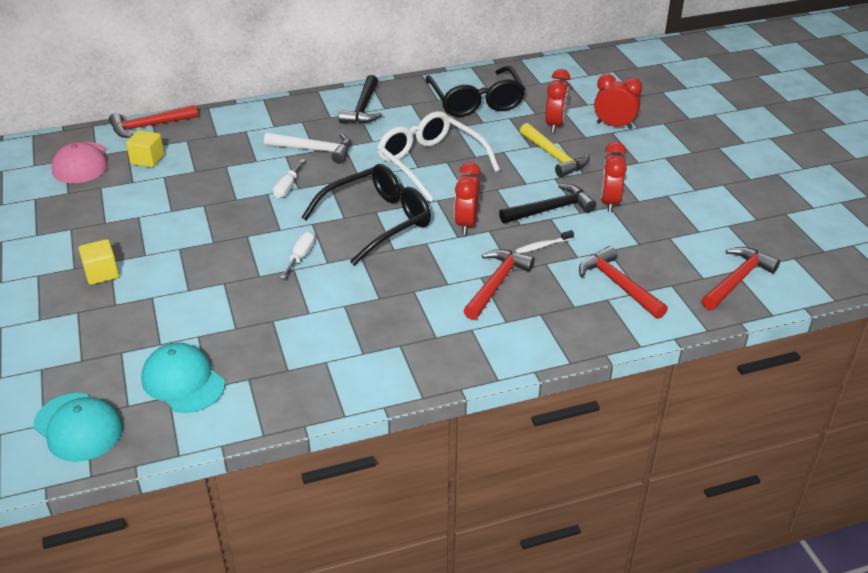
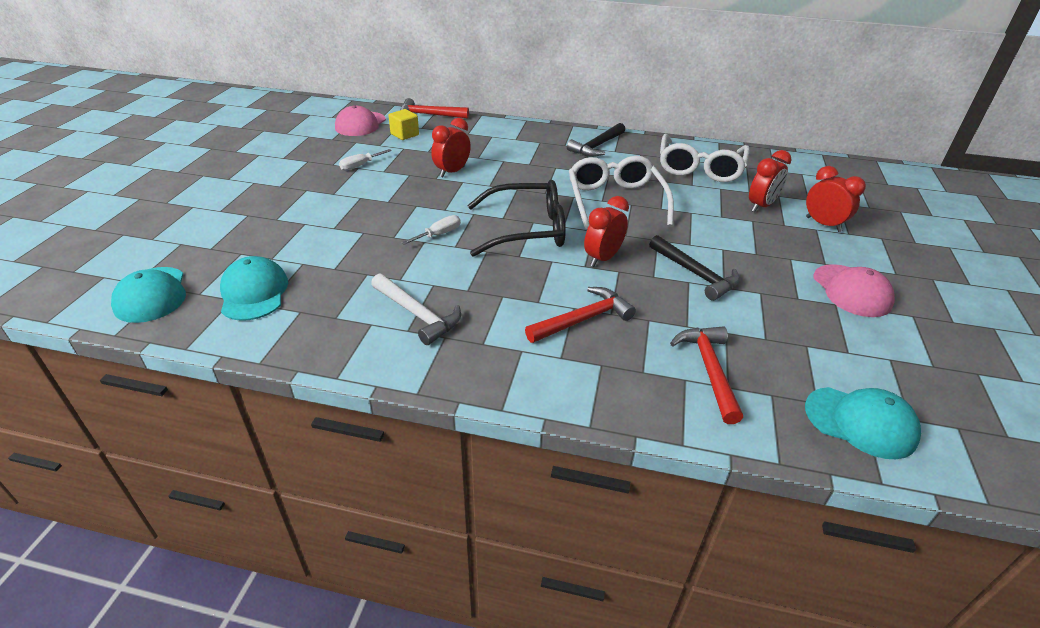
camera: 30 degrees right, 0 degrees up
yellow cube [79,239,119,285] -> none
white hammer [264,132,351,164] -> white hammer moved to [371,273,461,345]
white screwdriver [273,159,305,198] -> white screwdriver moved to [339,149,392,171]
black glasses [426,66,525,117] -> white glasses [660,134,750,182]
black hammer [499,184,596,223] -> black hammer turned 45 degrees clockwise [649,235,740,301]
white toothbrush [515,230,574,254] -> none
yellow hammer [520,123,590,178] -> none
red clock [601,142,627,212] -> red clock moved to [431,118,471,178]
red hammer [702,247,780,310] -> turquoise cap [805,387,921,459]
none -> pink cap [814,264,895,317]

